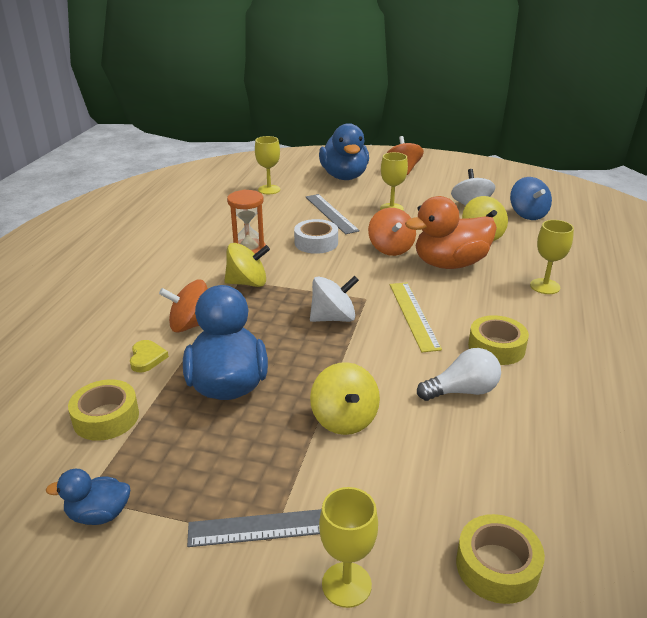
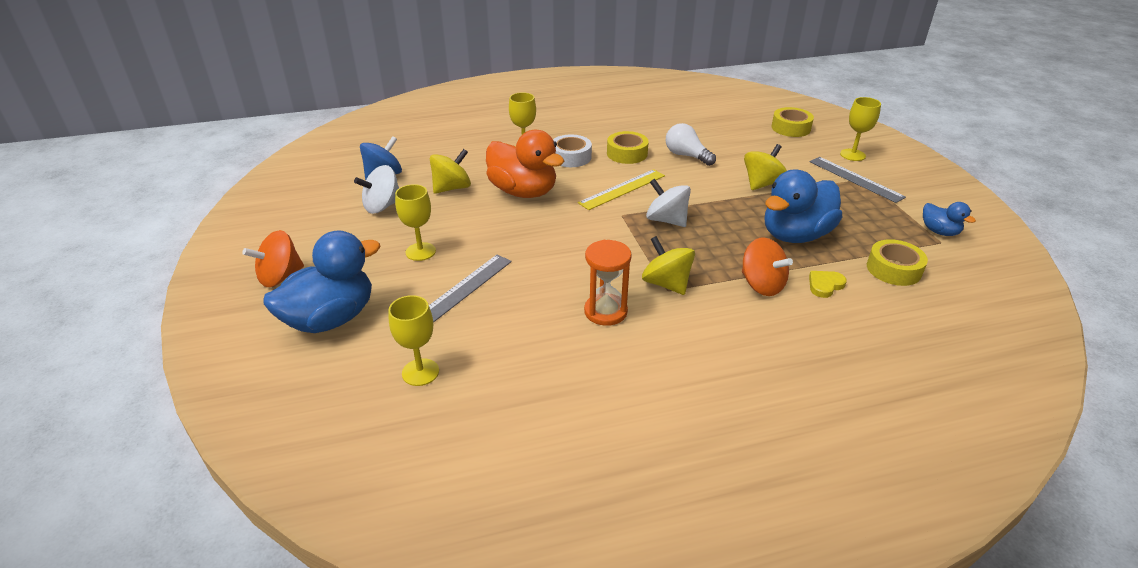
camera: 120 degrees left, 5 degrees up
white tape [294,219,338,254] -> white tape moved to [553,135,592,167]
orange spinning top [368,208,416,256] -> none

